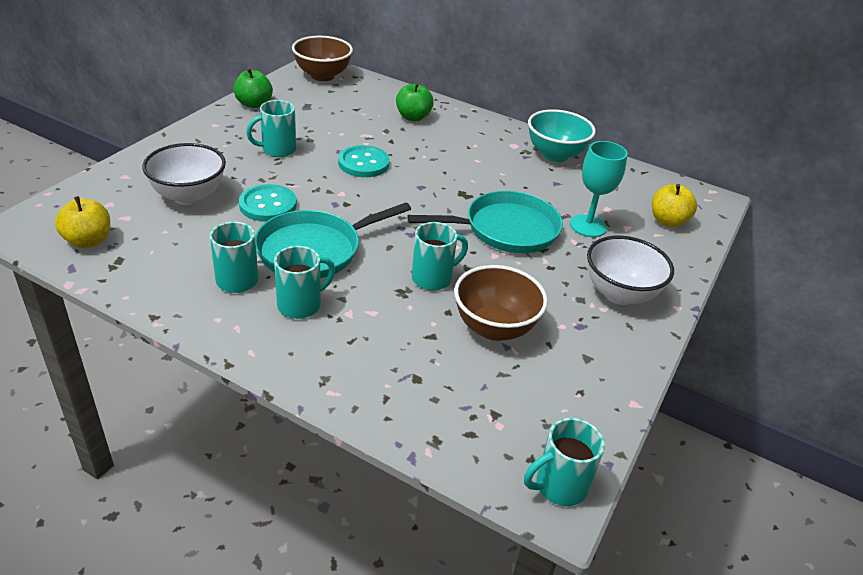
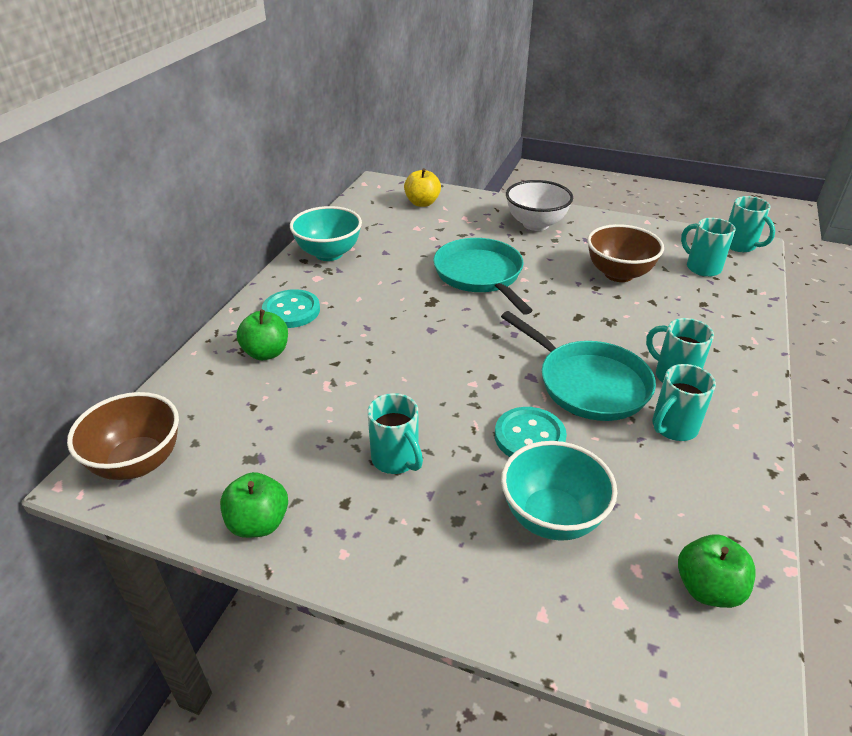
camera: 95 degrees left, 0 degrees up
yellow apple [55,196,110,248] -> green apple [678,535,756,608]
white bowl [142,143,226,205] -> turquoise bowl [501,441,617,541]
turquoise button [338,145,390,177] -> turquoise button moved to [262,289,320,328]
turquoise mug [412,222,468,291] -> turquoise mug moved to [681,218,735,277]
turquoise goblet [570,141,628,237] -> none

